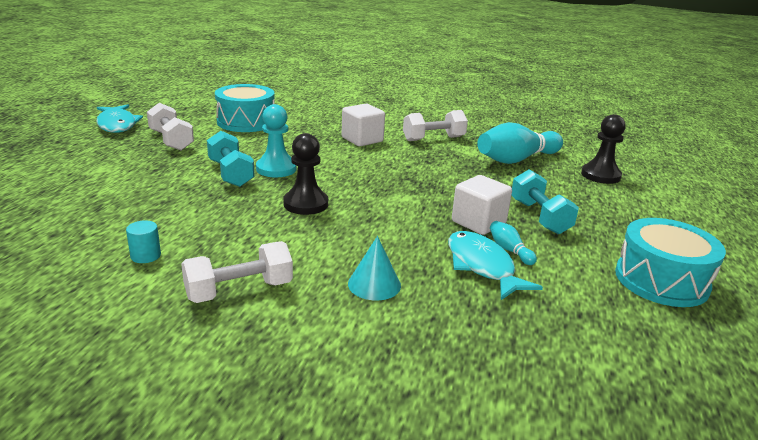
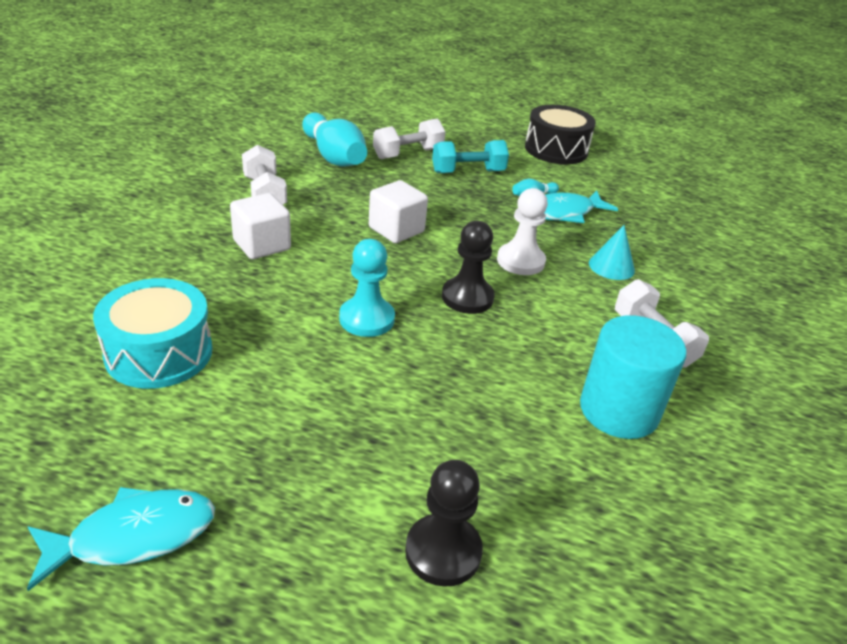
camera: 90 degrees left, 10 degrees up
turquoise cylinder [126,220,161,263] -> turquoise cylinder [580,315,687,439], size x2.40
white dumbbell [147,103,194,150] -> white dumbbell moved to [373,118,446,159]
turquoise dumbbell [207,131,255,187] -> none
white cube [452,175,512,235] -> white cube moved to [369,180,428,243]
black pawn [581,114,626,184] -> black pawn moved to [405,460,483,587]
turquoise drum [615,218,726,307] -> black drum [525,105,596,164]
none -> white pawn [497,188,548,275]

